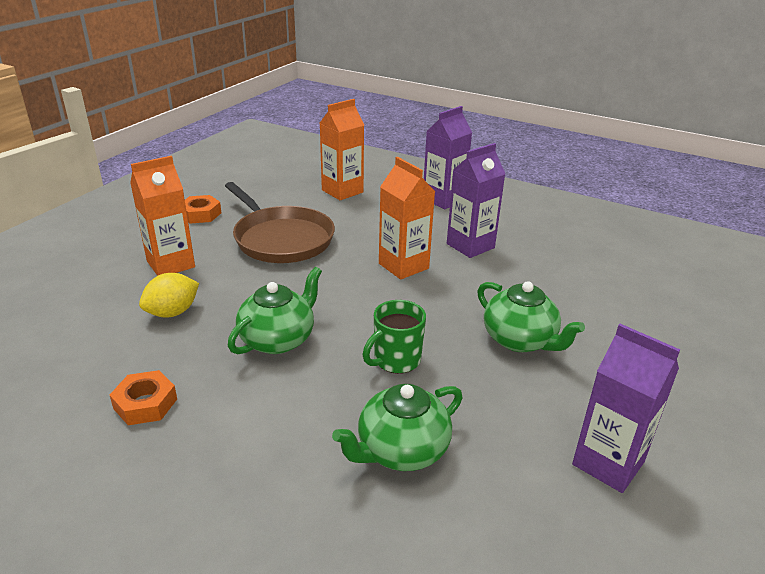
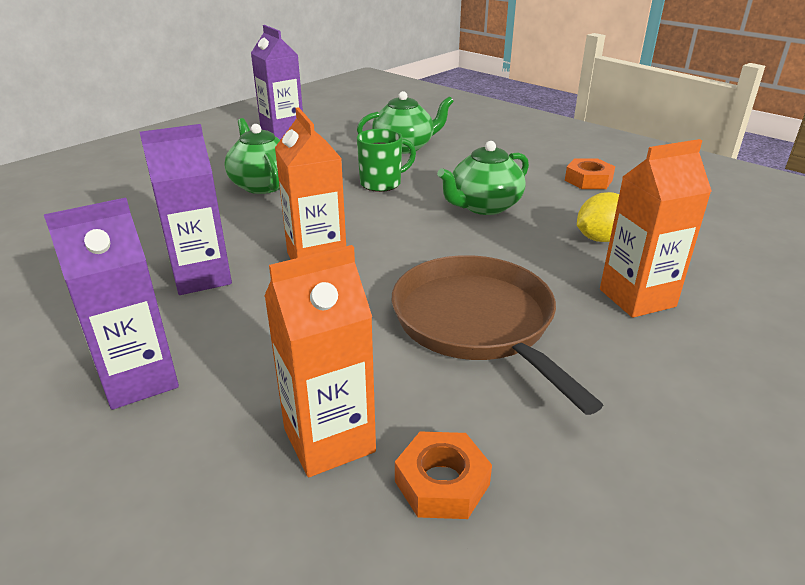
camera: 165 degrees left, 0 degrees up
orange nut [185,195,221,224] -> orange nut moved to [395,431,492,519]

